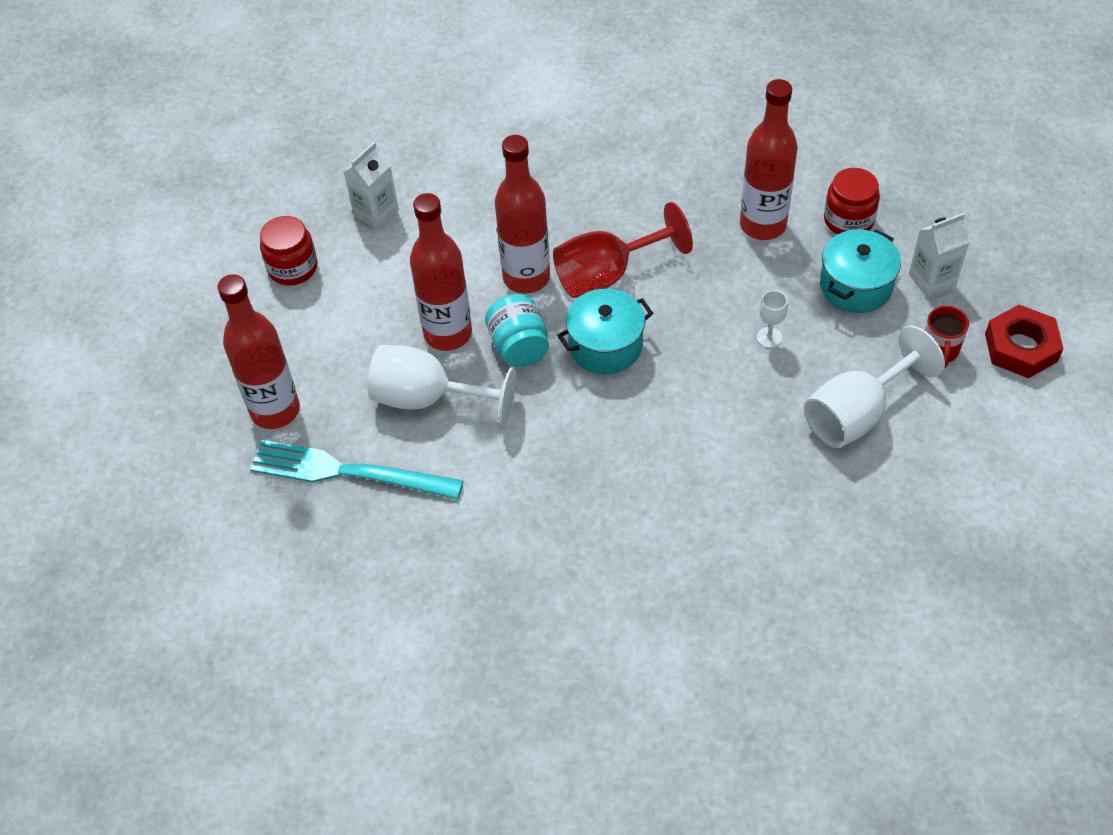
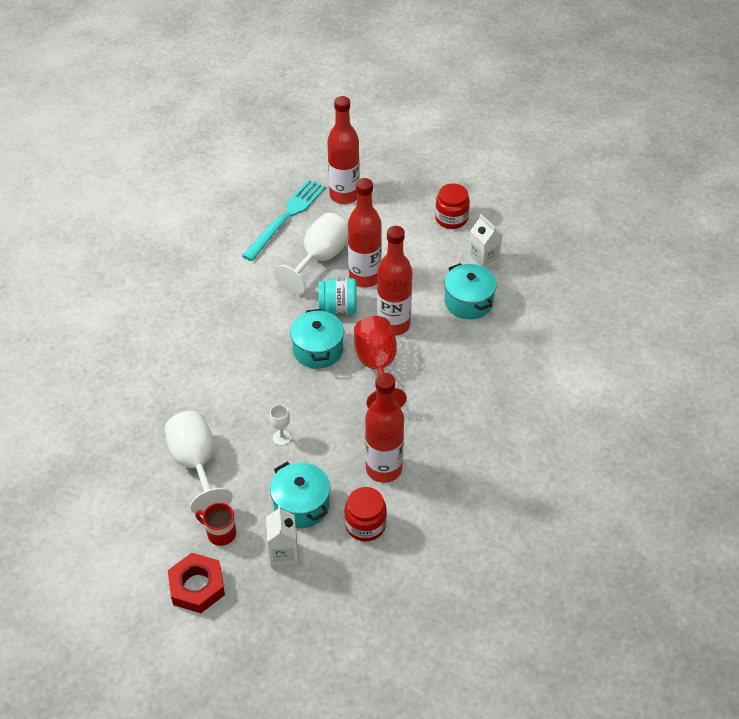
camera: 105 degrees right, 5 degrees down
none -> turquoise pot [444,263,497,319]

